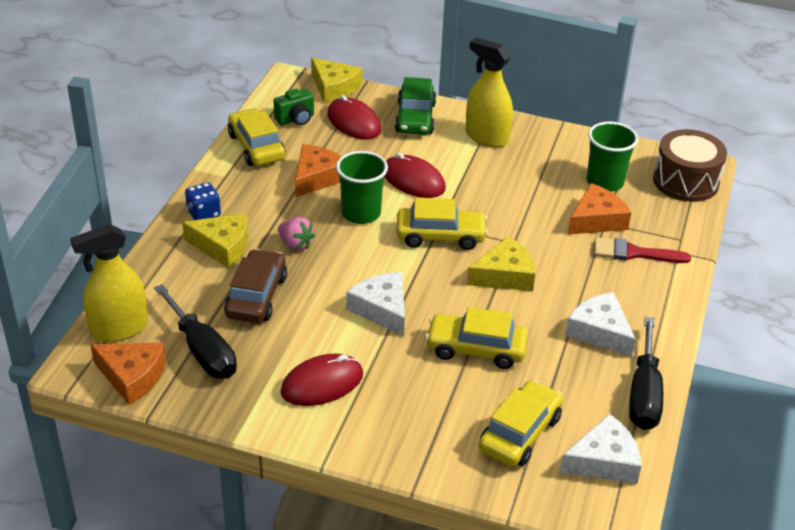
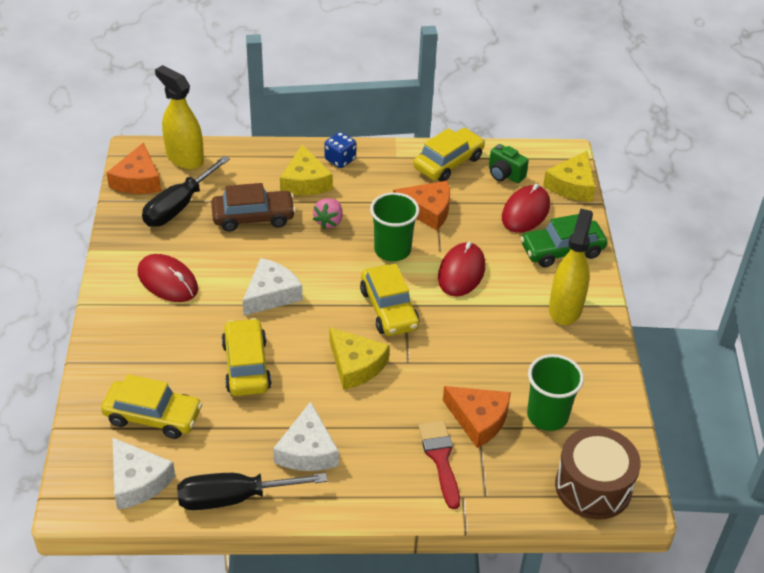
camera: 70 degrees right, 5 degrees up
white cheese [565,292,636,357] -> white cheese turned 150 degrees clockwise [273,402,339,471]

